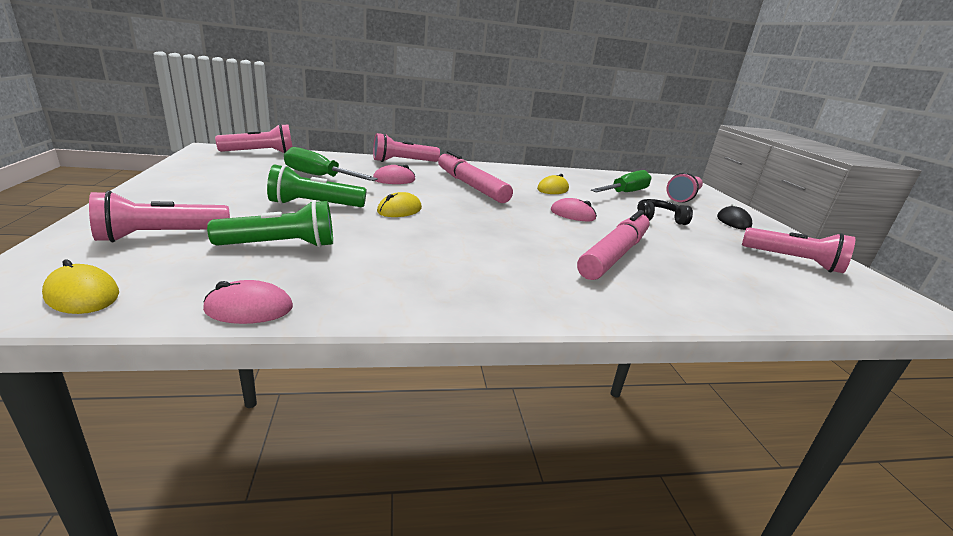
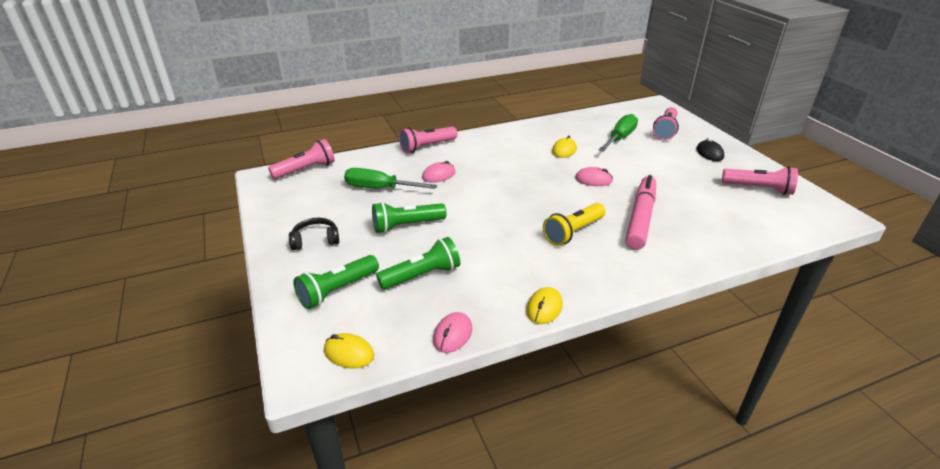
camera: 10 degrees left, 10 degrees up
pink flashlight [89,191,230,242] -> green flashlight [293,255,379,309]
pink mouse [203,280,293,324] -> pink mouse turned 45 degrees counterclockwise [433,312,472,353]
yellow mouse [377,192,422,217] -> yellow mouse moved to [526,287,563,324]
pink marker [438,150,513,203] -> none
black headphones [637,199,693,225] -> black headphones moved to [289,218,339,250]
none -> yellow flashlight [543,203,606,246]

